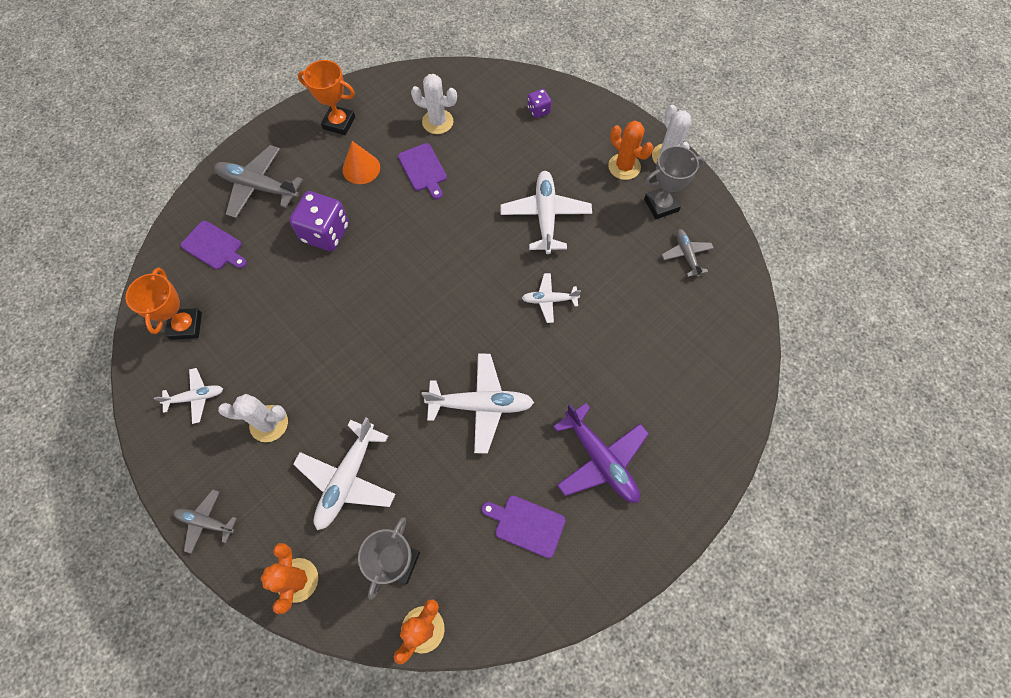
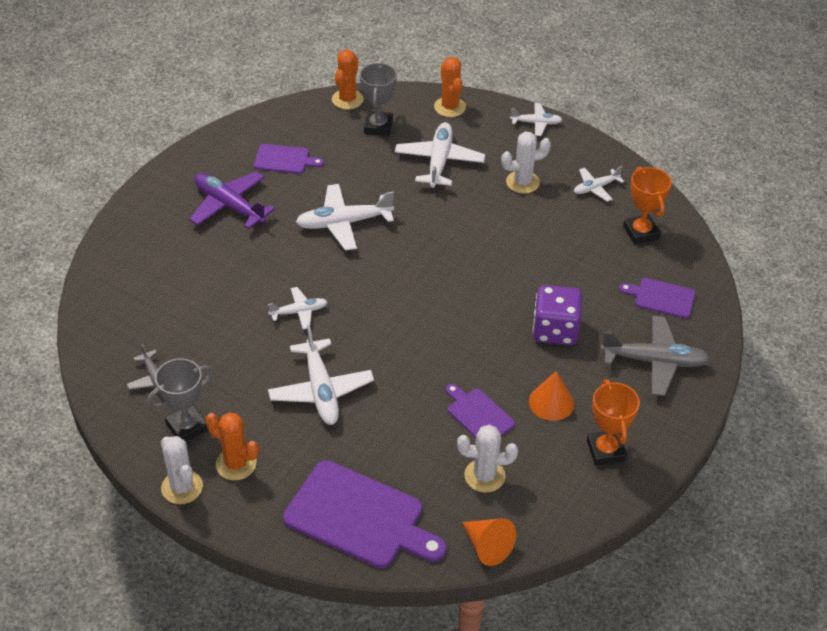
camera: 165 degrees right, 20 degrees down
grey plane [173,489,237,554] -> white plane [510,103,563,136]
orange trophy [298,60,355,135] -> orange trophy turned 75 degrees clockwise [587,379,640,465]
purple dice [527,89,552,118] -> purple cutting board [283,460,447,568]
none -> orange cone [462,518,516,566]

